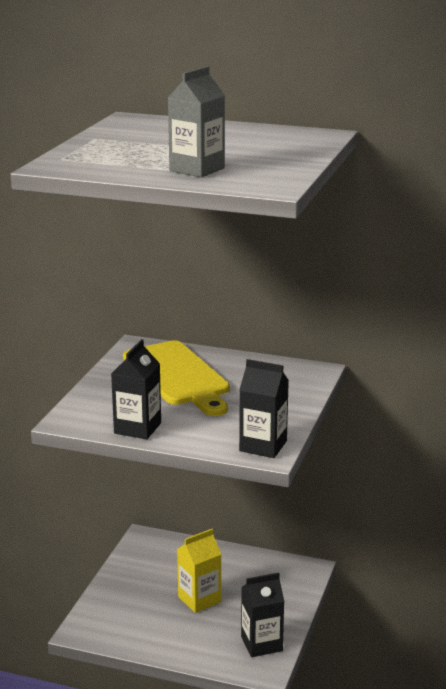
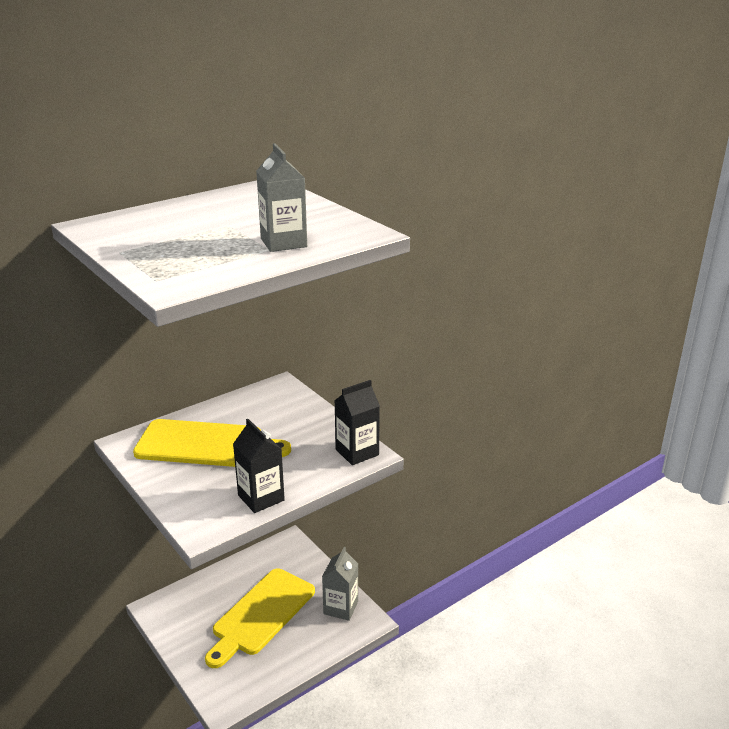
camera: 55 degrees left, 5 degrees up
yellow carton [177,529,221,613] -> yellow cutting board [205,568,315,668]
black carton [241,573,285,657] -> grey carton [322,547,358,621]

